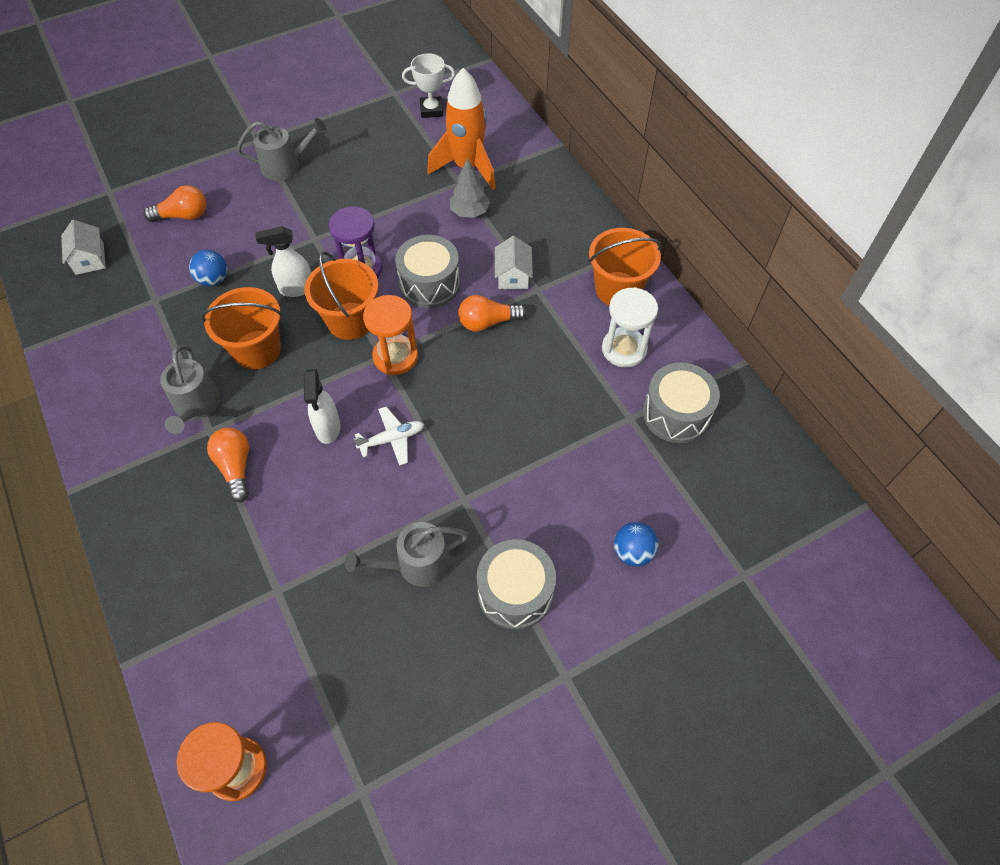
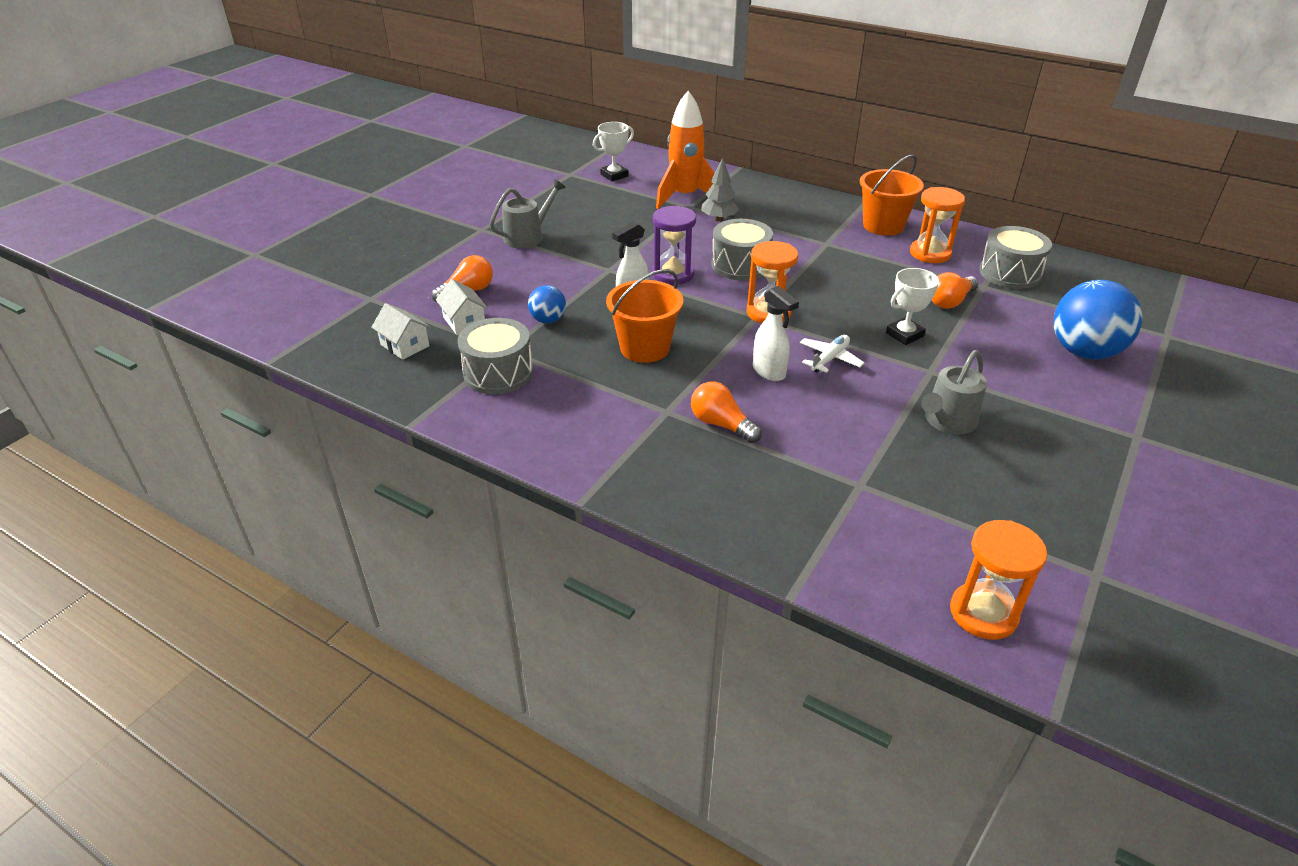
camera: 30 degrees left, 20 degrees down
grey watering can [160,345,220,434] -> none
orange bucket [304,251,379,340] -> none
orange light bulb [458,295,527,332] -> orange light bulb moved to [932,272,978,309]
grey drum [477,539,556,630] -> grey drum moved to [457,318,533,394]
white house [495,236,533,289] -> white house moved to [436,279,488,335]
white hourglass [602,287,658,367] -> orange hourglass [910,187,965,263]
blue ball [614,522,659,567] -> blue ball [1054,280,1142,360], size x1.96
none -> white trophy [886,268,939,345]

